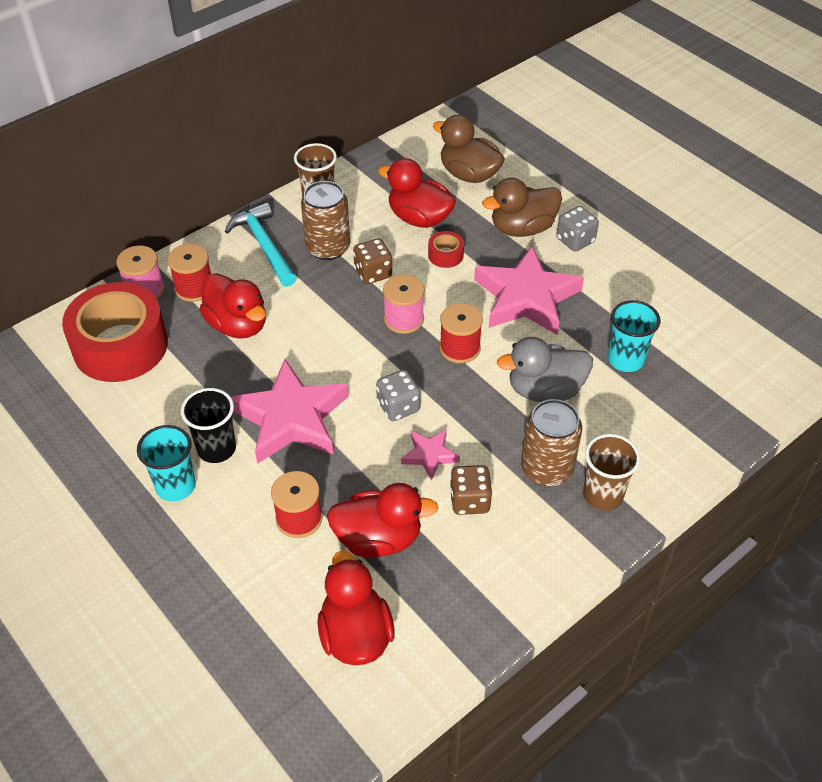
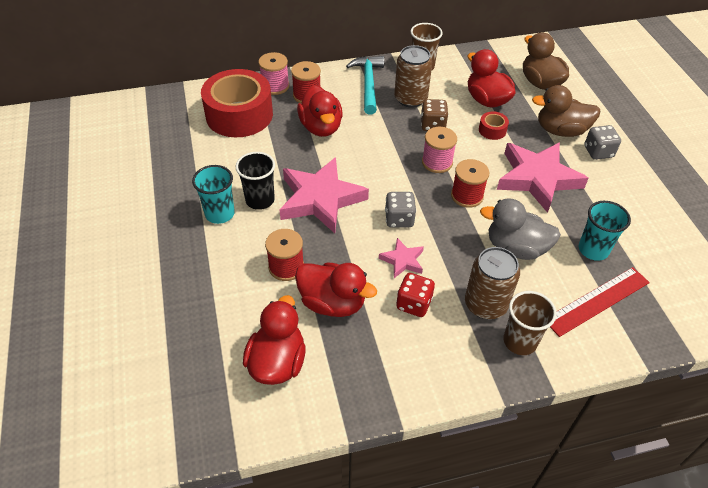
camera: 25 degrees right, 0 degrees up
brown dice [450,465,493,515] -> red dice [396,273,435,317]
none -> red ruler [550,267,650,337]

